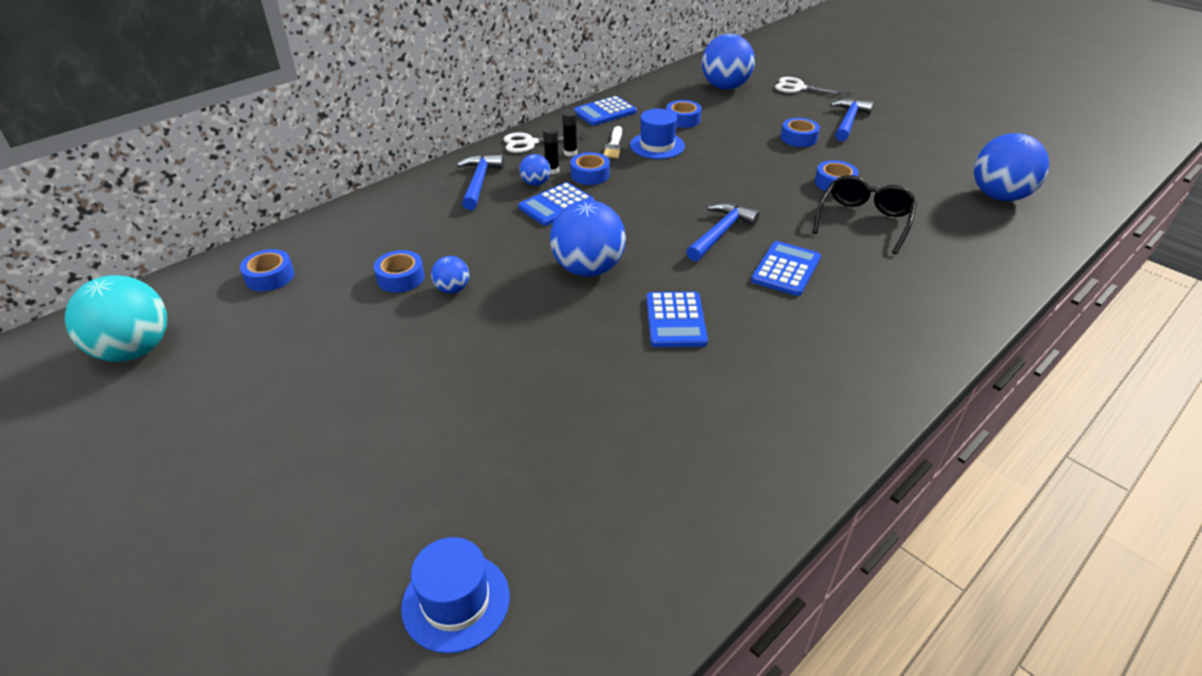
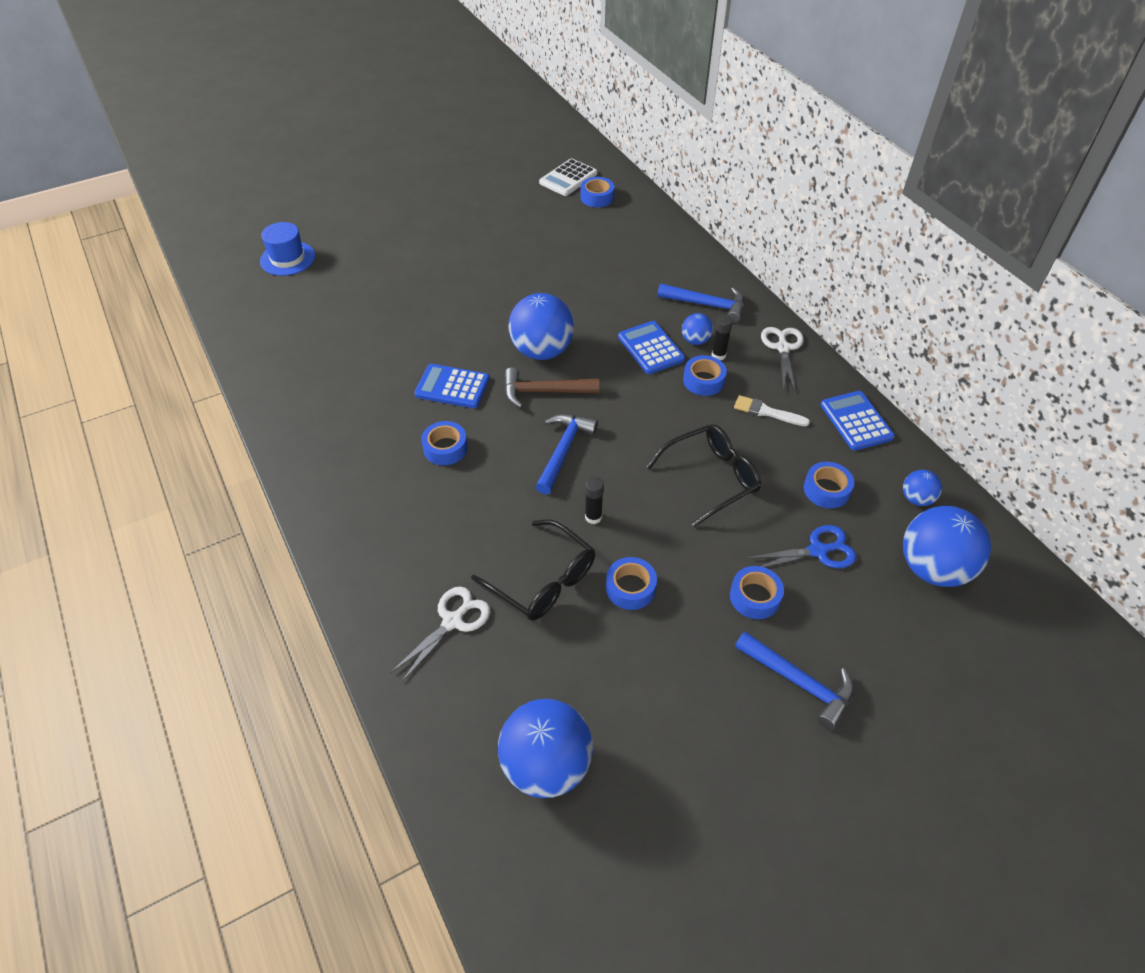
camera: 105 degrees right, 10 degrees up
turquoise ball [65,275,167,362] -> none
blue tape [374,250,425,293] -> blue tape moved to [421,421,468,465]
blue ball [431,256,469,293] -> blue ball moved to [903,470,942,506]
black glue stick [562,110,577,156] -> black glue stick moved to [585,477,604,524]
blue hat [630,109,685,159] -> none
blue hammer [686,203,760,261] -> blue hammer turned 120 degrees counterclockwise [535,414,598,495]
blue calculator [751,241,821,296] -> none
white scissors [775,77,851,97] -> white scissors moved to [390,587,490,683]
none -> brown hammer [504,367,599,408]
none -> white calculator [539,158,597,196]
none -> black glasses [646,424,761,527]
none -> blue scissors [746,525,856,568]

